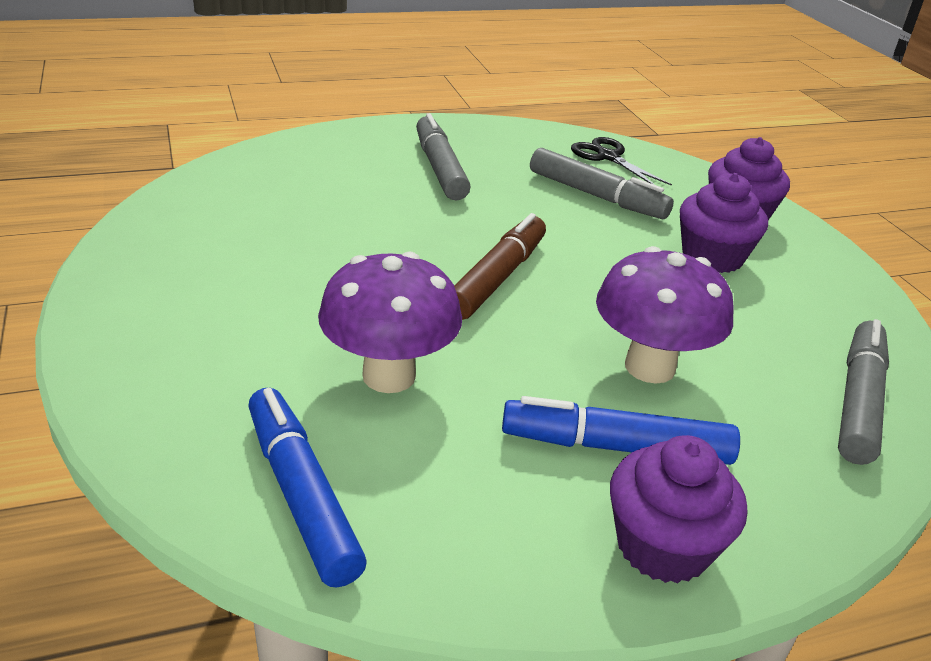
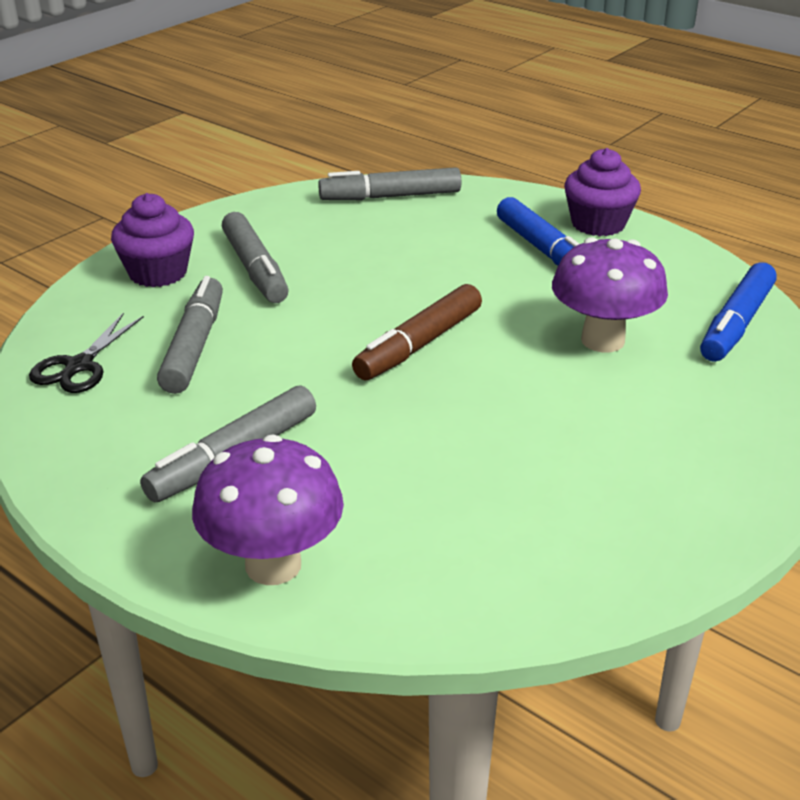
camera: 120 degrees left, 0 degrees up
brown marker [454,213,546,320] -> brown marker turned 45 degrees counterclockwise [352,284,482,380]
purple mushroom [596,246,734,383] -> purple mushroom moved to [192,434,344,585]
purple cupcake [680,173,768,273] -> grey marker [222,212,289,303]

